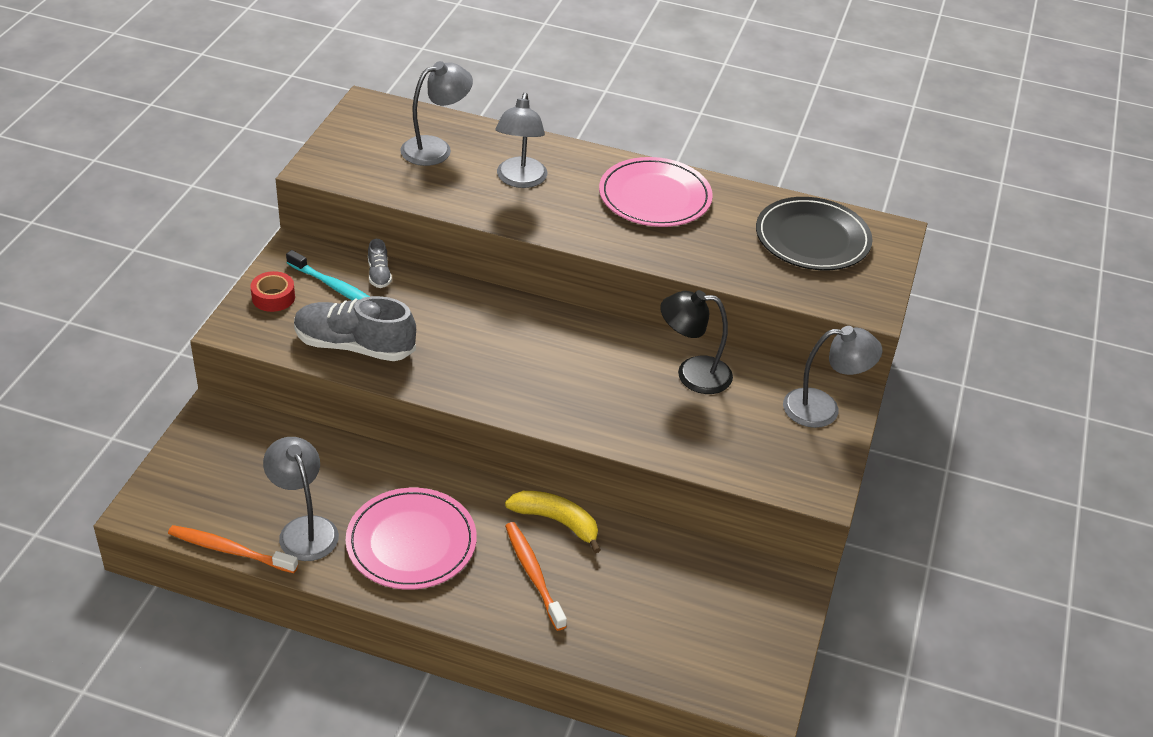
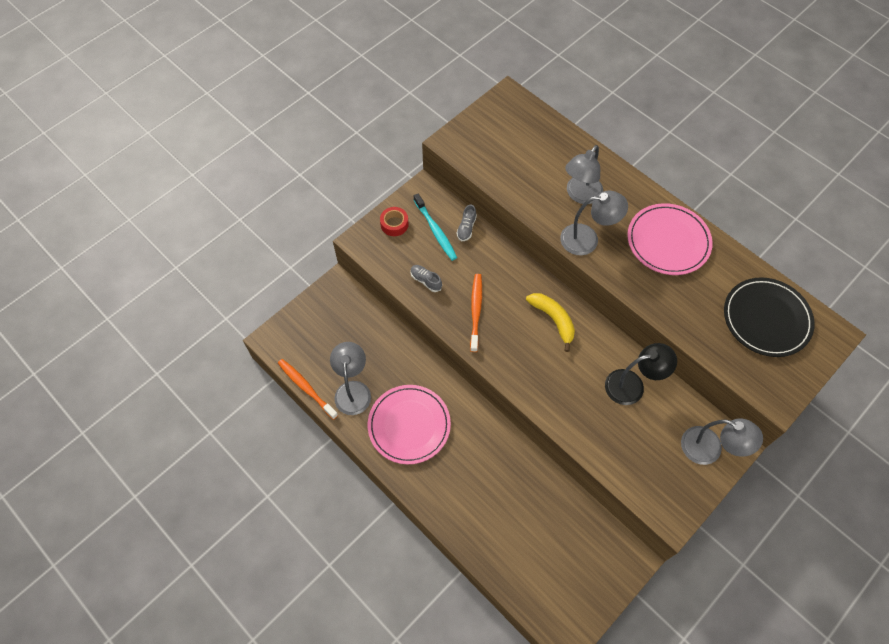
camera: 30 degrees right, 20 degrees up
grey shoe [294,296,416,361] -> grey shoe [411,265,442,292], size x0.46
grey lamp [400,61,473,166] -> grey lamp moved to [560,191,628,255]
yellow banana [505,491,601,553] -> yellow banana moved to [526,293,575,352]
orange toothbrush [505,522,567,631] -> orange toothbrush moved to [470,274,482,352]
black lamp [660,290,733,394] -> black lamp turned 135 degrees clockwise [605,343,677,405]

